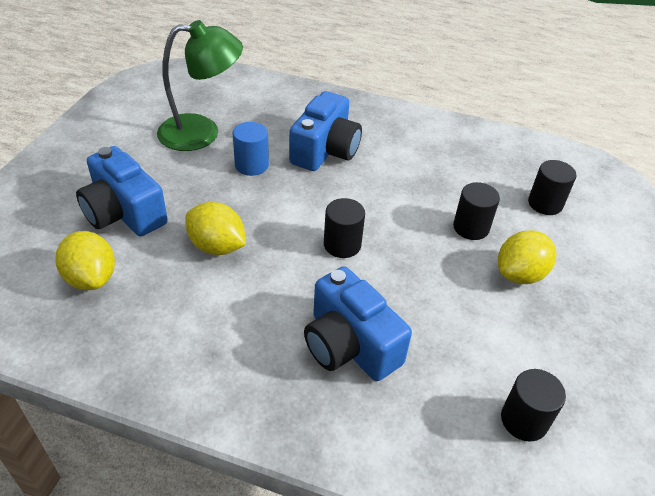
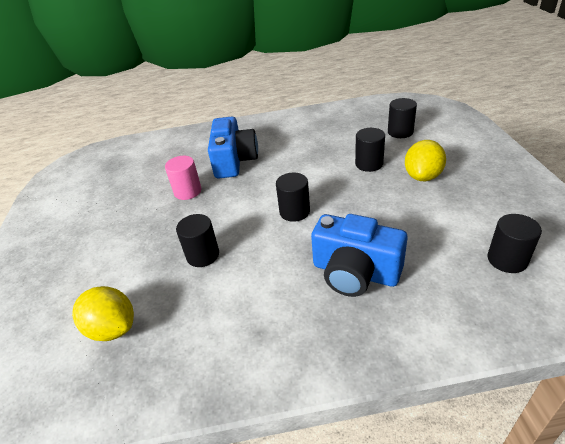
camera: 20 degrees left, 5 degrees down
blue camera [76,146,168,236] -> none
green lamp [157,20,243,151] -> none
yellow lemon [185,202,246,255] -> black cylinder [176,214,219,267]
blue cylinder [233,122,269,176] -> pink cylinder [165,156,201,200]

